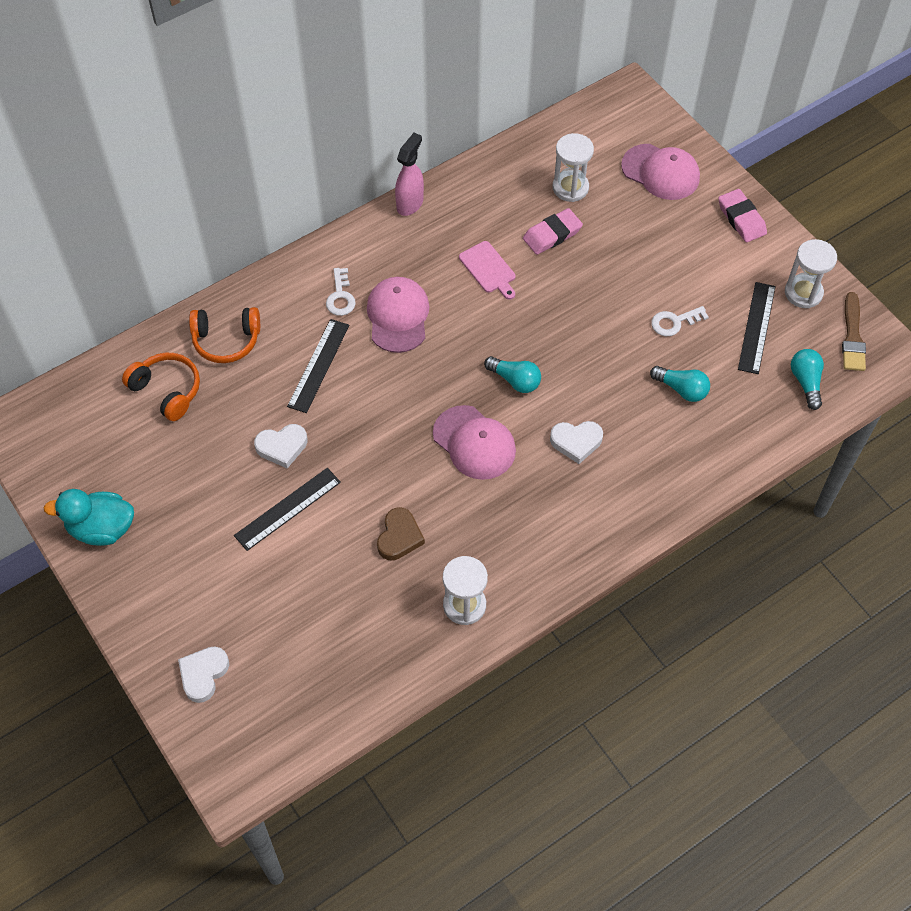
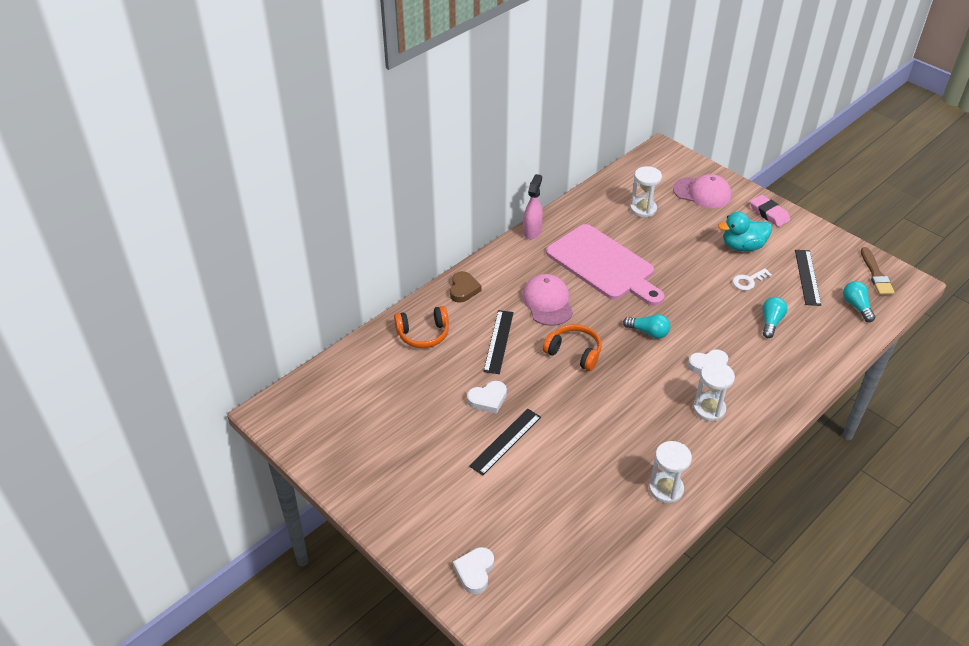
camera: 10 degrees left, 15 degrees down
turquoise duck [44,489,134,546] -> turquoise duck moved to [718,212,772,251]
orange headphones [122,353,200,421] -> orange headphones moved to [543,324,602,371]
white key [326,268,356,316] -> none
brown heart [377,507,425,560] -> brown heart moved to [450,271,482,303]
pink cap [433,405,516,480] -> none
pink cutting board [459,241,516,300] -> pink cutting board [546,224,665,306], size x2.37
pink eraser [523,208,583,255] -> none
turquoise light bulb [650,366,710,402] -> turquoise light bulb turned 90 degrees counterclockwise [762,297,787,338]
white hourglass [785,239,837,308] -> white hourglass moved to [693,362,735,421]

